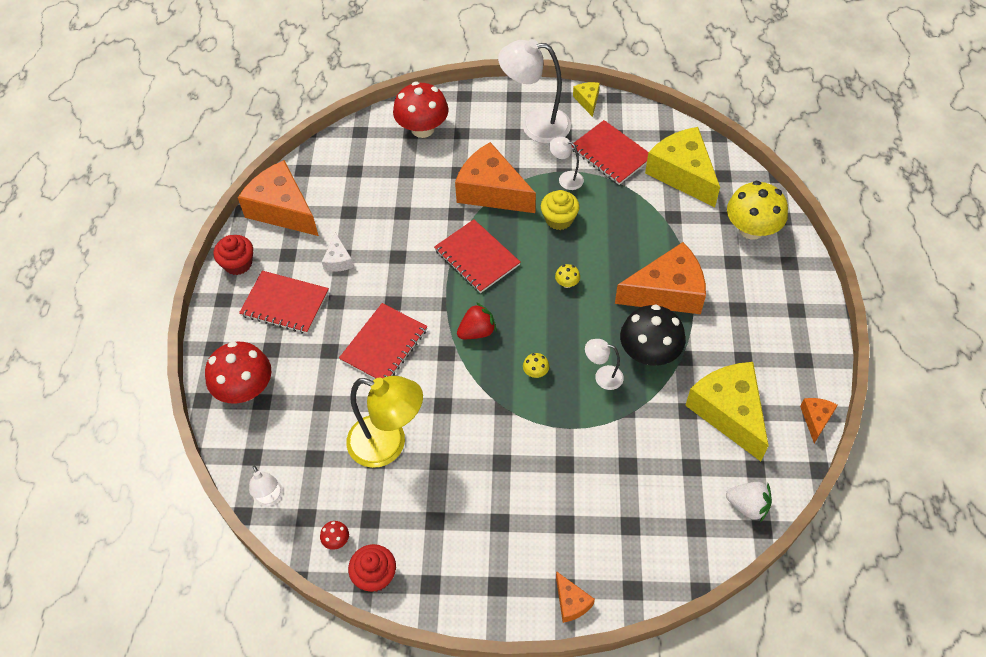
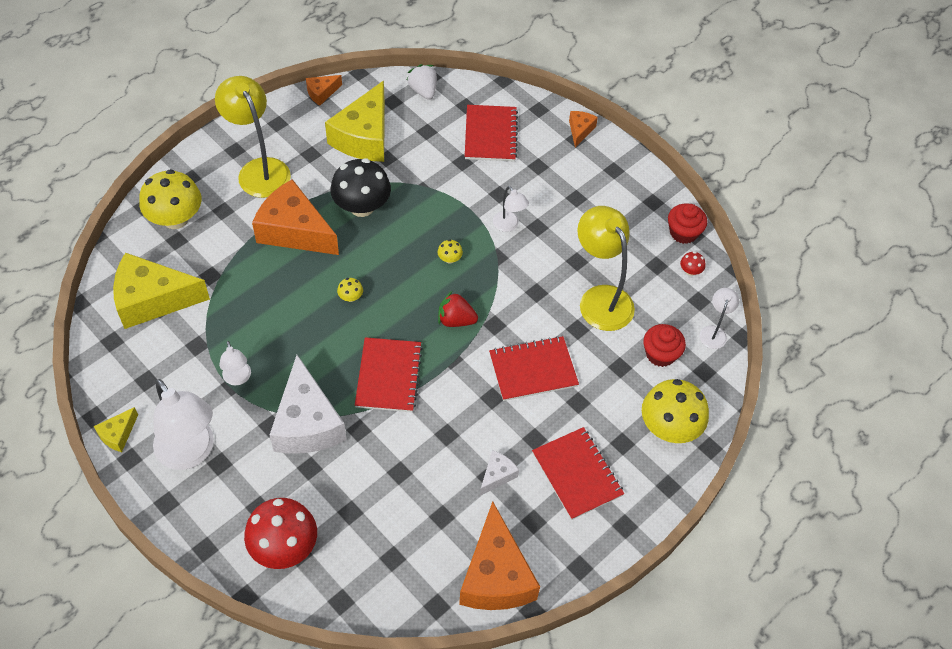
camera: 140 degrees left, 0 degrees up
red mushroom [205,341,271,403] -> yellow mushroom [642,379,709,443]
red cupcake [213,235,253,275] -> red cupcake moved to [643,324,686,367]
orange cheese [455,142,536,213] -> white cheese [270,355,346,454]
yellow cupcake [541,190,580,230] -> none
red notebook [571,120,648,185] -> red notebook moved to [465,105,518,162]
white lamp [585,339,624,390] -> white lamp moved to [493,186,529,232]
yellow cheese [645,127,720,207] -> yellow cheese turned 75 degrees clockwise [113,253,210,329]
none -> yellow lamp [215,76,291,198]

